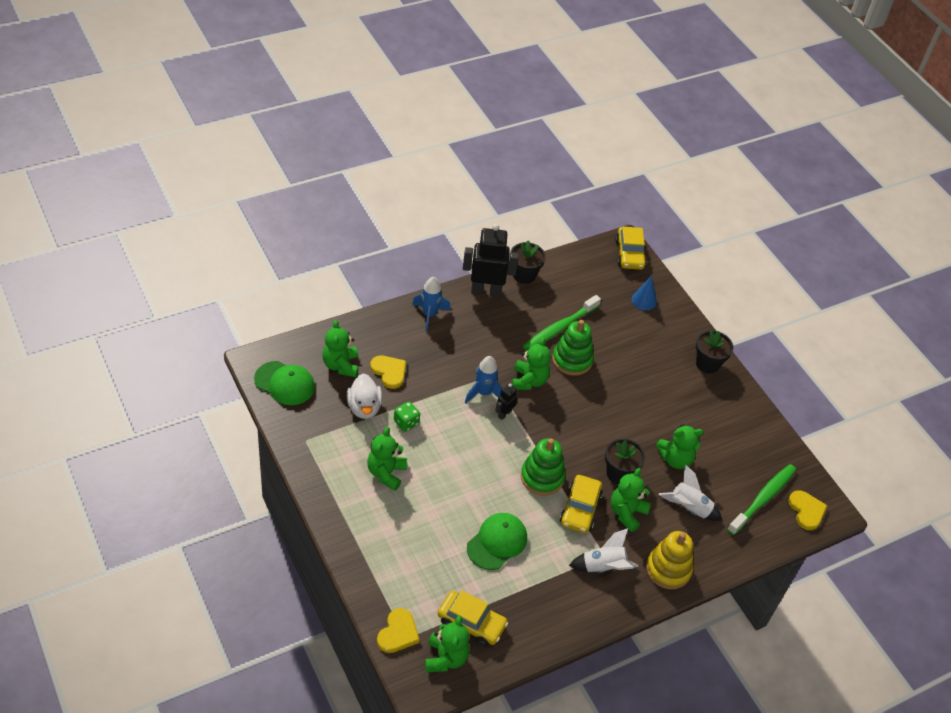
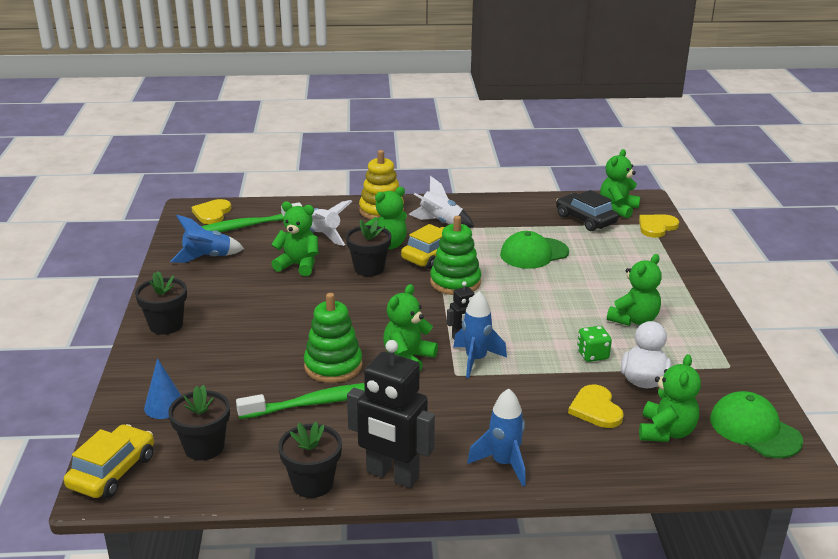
camera: 150 degrees left, 20 degrees down
yellow car [438,590,508,647] -> black car [556,190,619,231]
none -> black flower pot [168,385,230,460]
none -> blue rocket [170,215,244,263]

